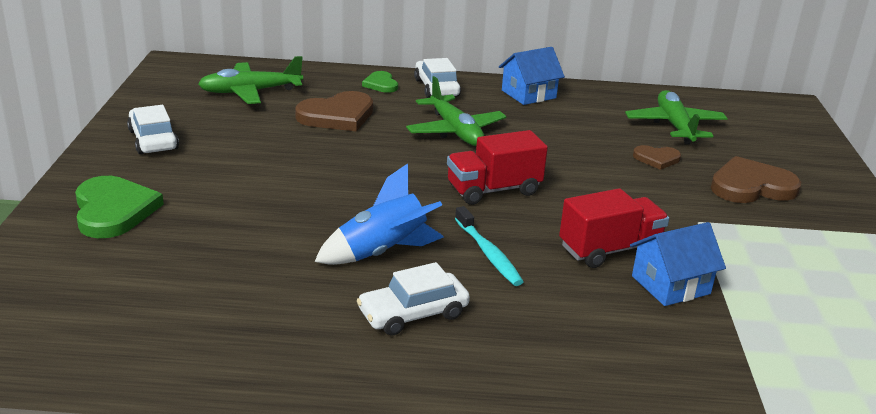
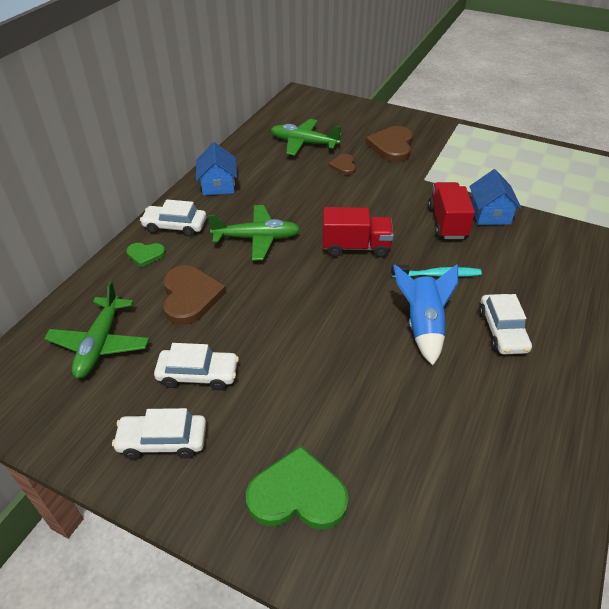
camera: 65 degrees left, 15 degrees up
red truck [447,130,548,205] -> red truck turned 90 degrees counterclockwise [323,207,394,258]
brown heart [633,145,681,170] -> brown heart turned 150 degrees clockwise [329,154,356,175]
none -> white car [154,343,239,390]

